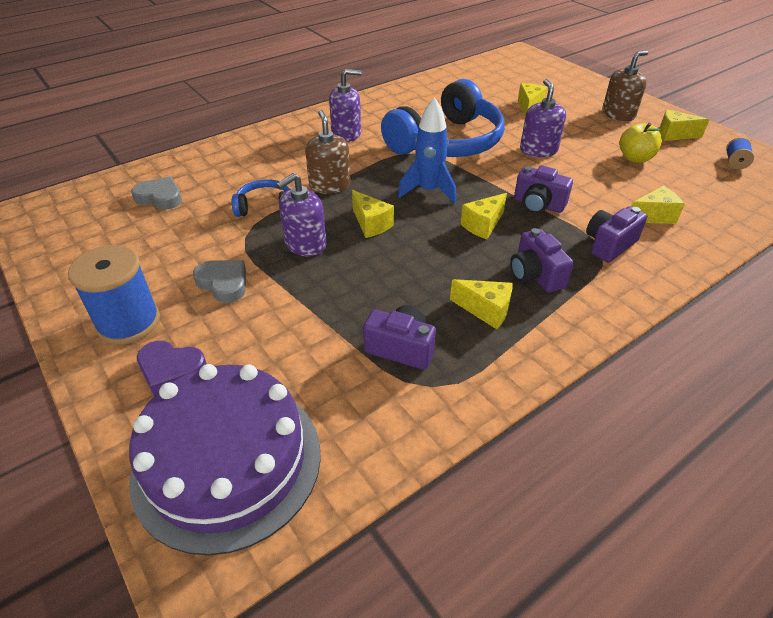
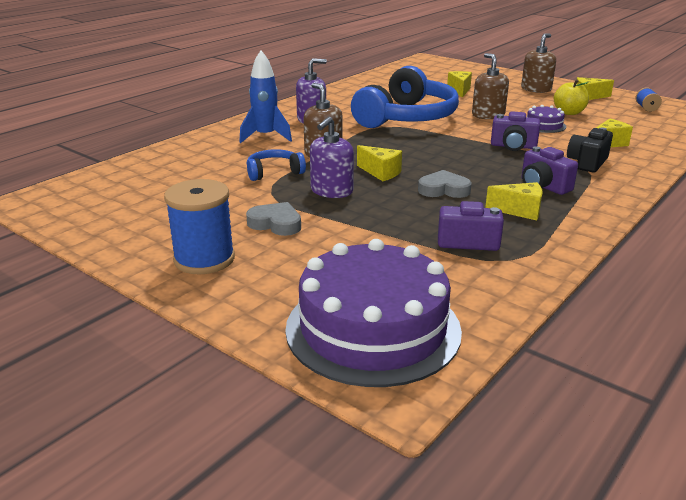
camera: 15 degrees left, 15 degrees down
grey heart [131,176,182,210] -> grey heart moved to [418,170,472,198]
purple heart [137,341,206,396] -> none
blue rocket [398,97,456,204] -> blue rocket moved to [239,50,292,143]
yellow cheese [461,193,507,239] -> none
purple soap dispenser [520,79,566,157] -> brown soap dispenser [472,53,509,119]
purple camera [586,206,647,262] -> black camera [567,127,613,172]
none -> purple cake [527,105,566,133]

